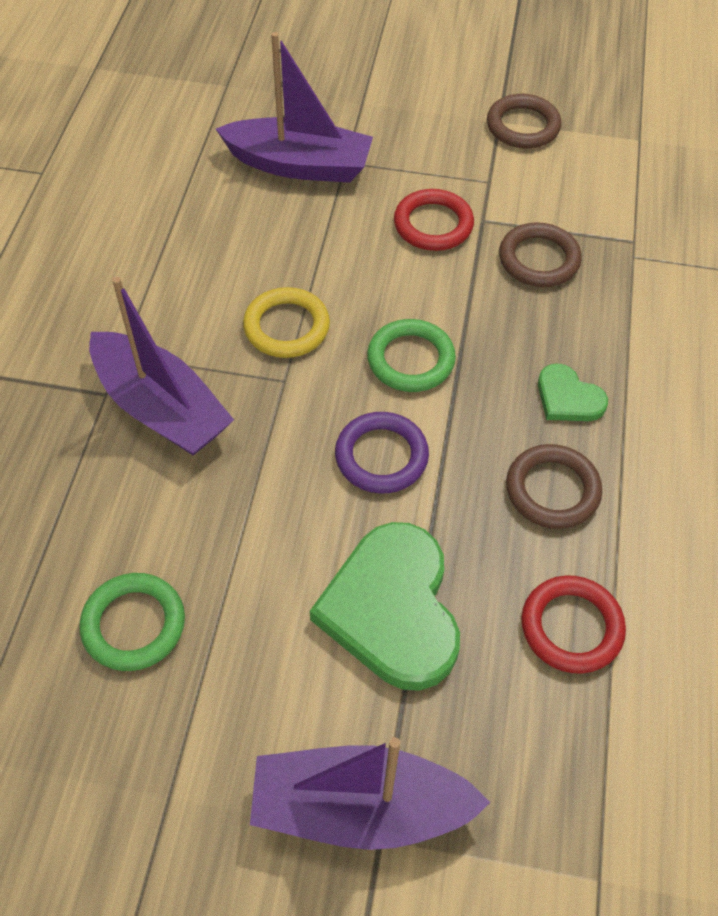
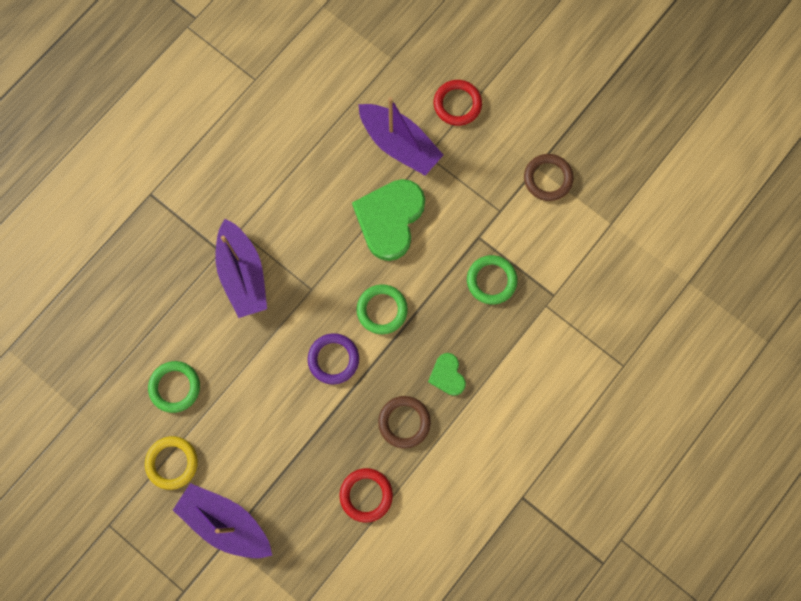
camera: 30 degrees right, 20 degrees up
yellow ring [243,287,330,358] -> yellow ring moved to [145,436,198,490]
green heart [310,522,460,691] -> green heart moved to [352,179,425,261]
red ring [394,189,474,251] -> red ring moved to [434,80,482,126]
brown ring [499,222,582,287] -> green ring [467,255,517,304]

